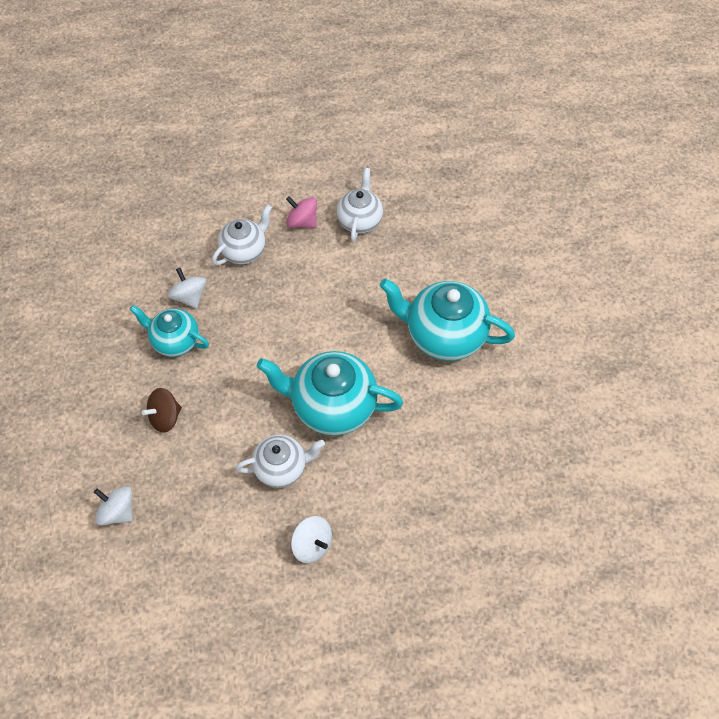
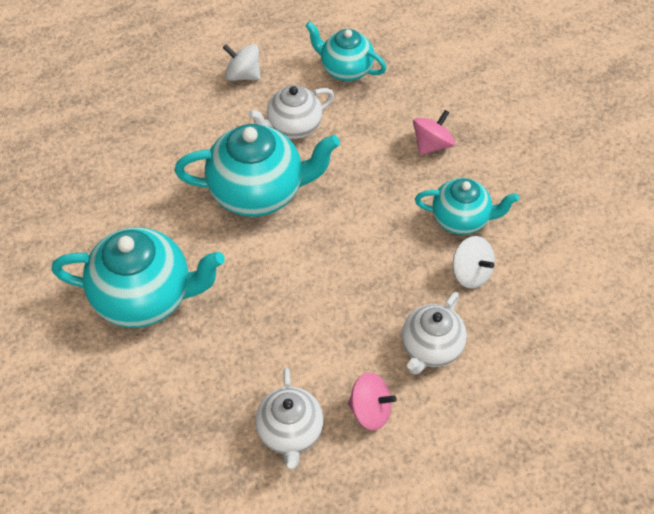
camera: 165 degrees right, 5 degrees down
white spinning top [94,486,133,525] -> none
brown spinning top [142,388,182,433] -> pink spinning top [413,110,455,155]
none -> turquoise teapot [305,21,386,81]

